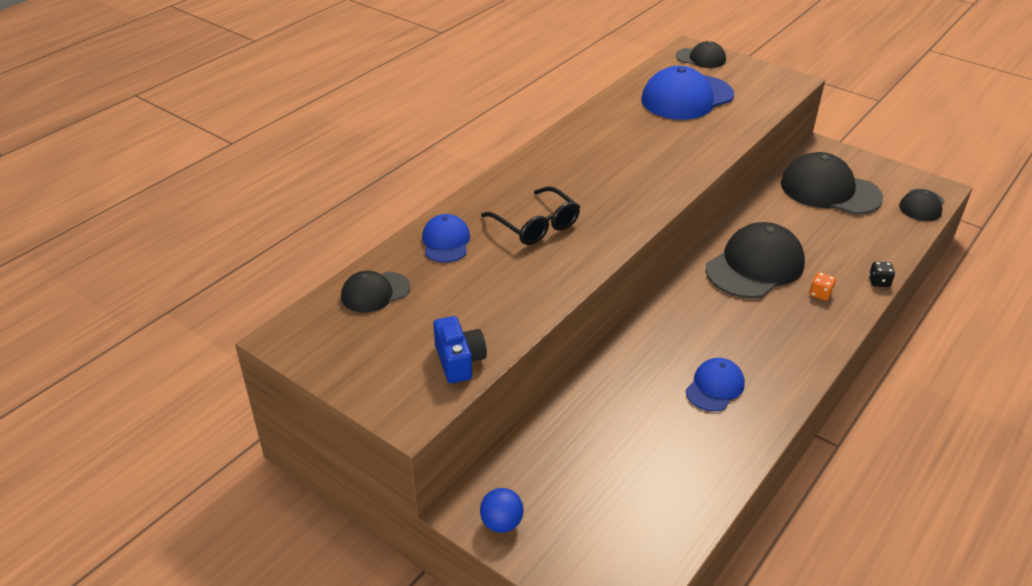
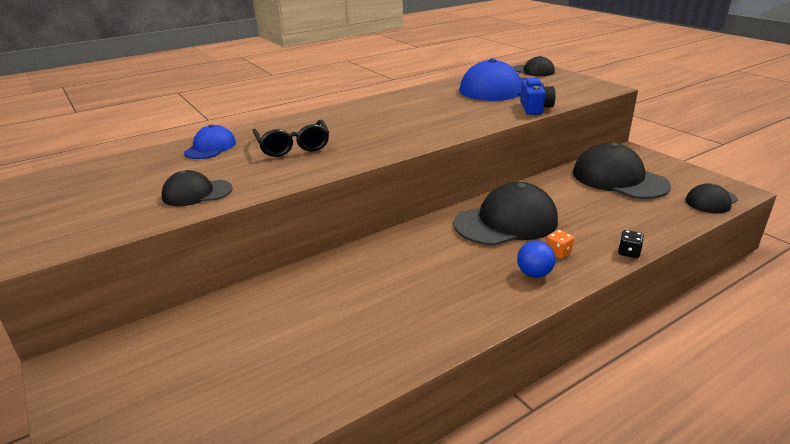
camera: 20 degrees right, 10 degrees down
black cap [341,270,410,313] -> black cap moved to [161,170,233,206]
blue camera [433,316,487,383] -> blue camera moved to [520,78,556,115]
blue ball [480,488,524,533] -> blue ball moved to [517,240,555,278]
blue cap [686,358,745,411] -> none

